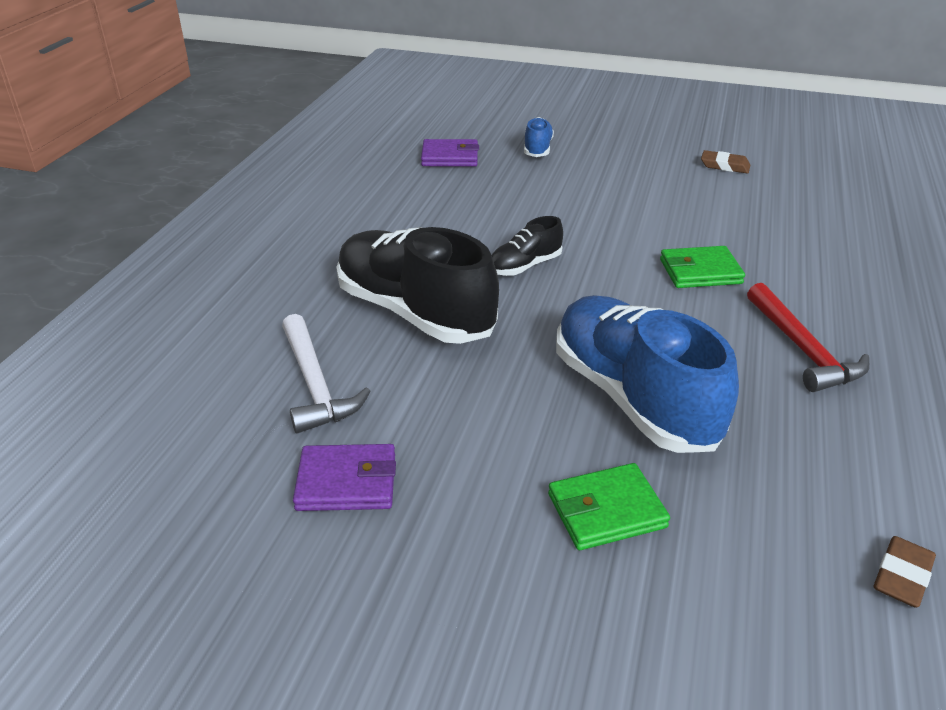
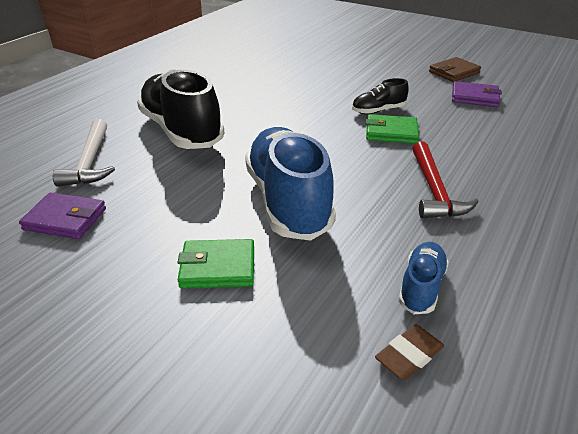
camera: 15 degrees right, 0 degrees up
purple wallet [421,139,479,167] -> purple wallet moved to [452,81,502,107]
black shoe [492,216,563,276] -> black shoe moved to [352,78,409,114]
blue shoe [524,117,554,157] -> blue shoe moved to [398,242,449,314]
brown eraser [701,150,750,174] -> brown wallet [429,57,481,82]

